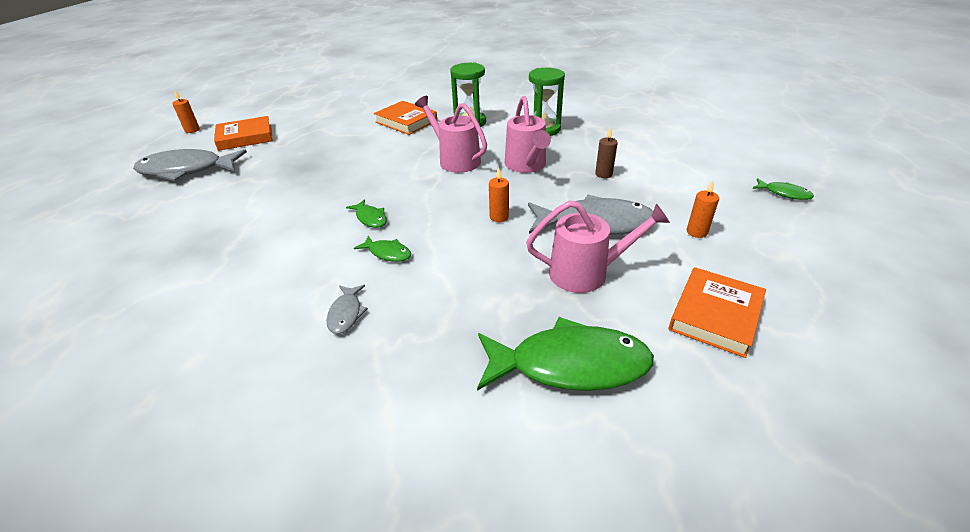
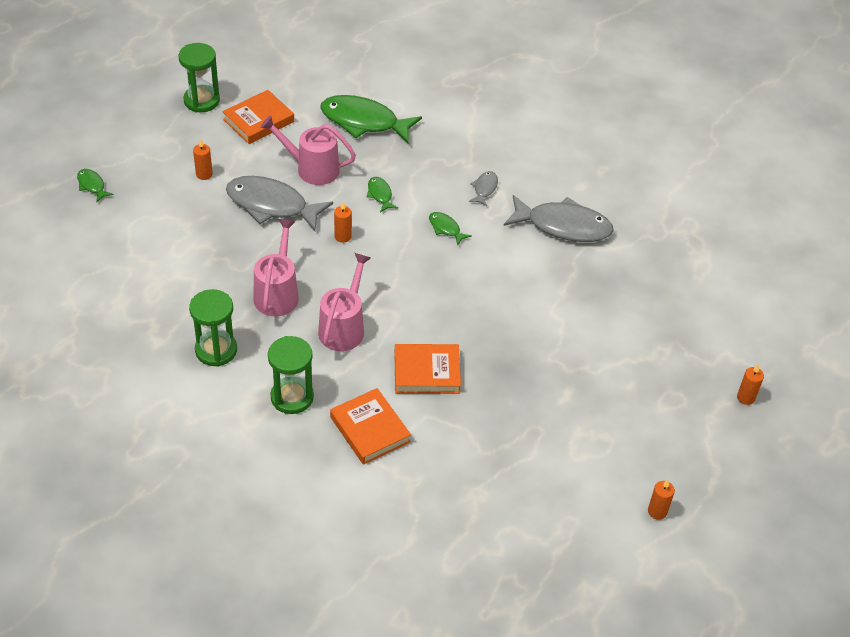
camera: 165 degrees left, 10 degrees up
grey fish [133,149,247,181] -> grey fish moved to [504,195,614,242]
orange book [214,116,273,151] -> orange book moved to [395,344,461,394]
green fish [346,199,387,228] -> green fish moved to [367,177,398,212]
pink watering can [415,96,487,173] -> pink watering can turned 135 degrees counterclockwise [318,253,371,351]
brown candle [595,127,618,178] -> none
none -> green hourglass [179,43,220,112]
none -> orange candle [737,364,764,405]

